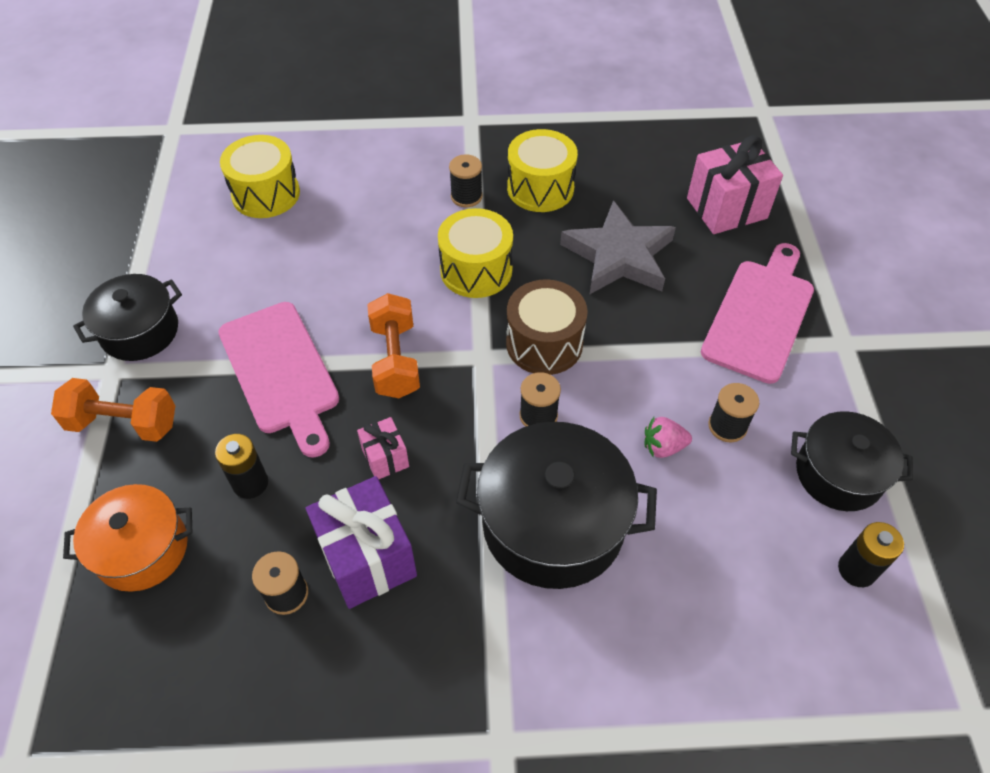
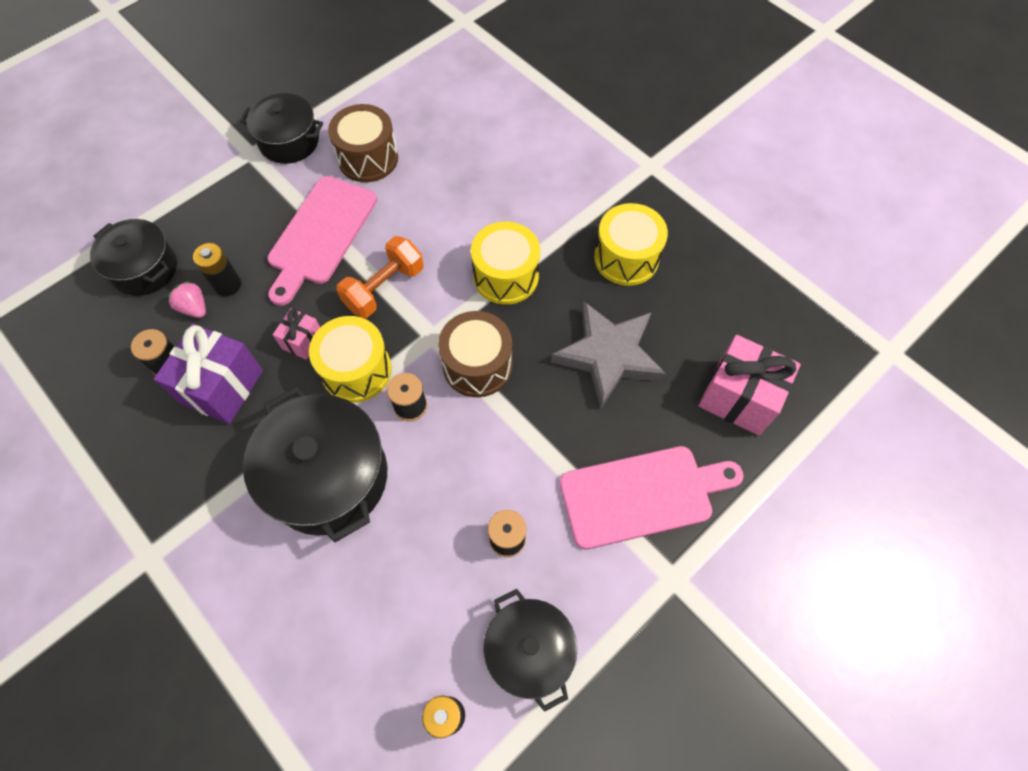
camera: 50 degrees right, 10 degrees up
orange dumbbell [51,378,175,442] -> none
orange pot [63,484,192,592] -> black pot [90,219,177,296]
yellow drum [220,135,300,218] -> yellow drum moved to [309,316,392,402]
black spool [449,154,483,207] -> none
pink strawberry [644,417,692,458] -> pink strawberry moved to [167,280,206,318]
none -> brown drum [328,104,398,182]

